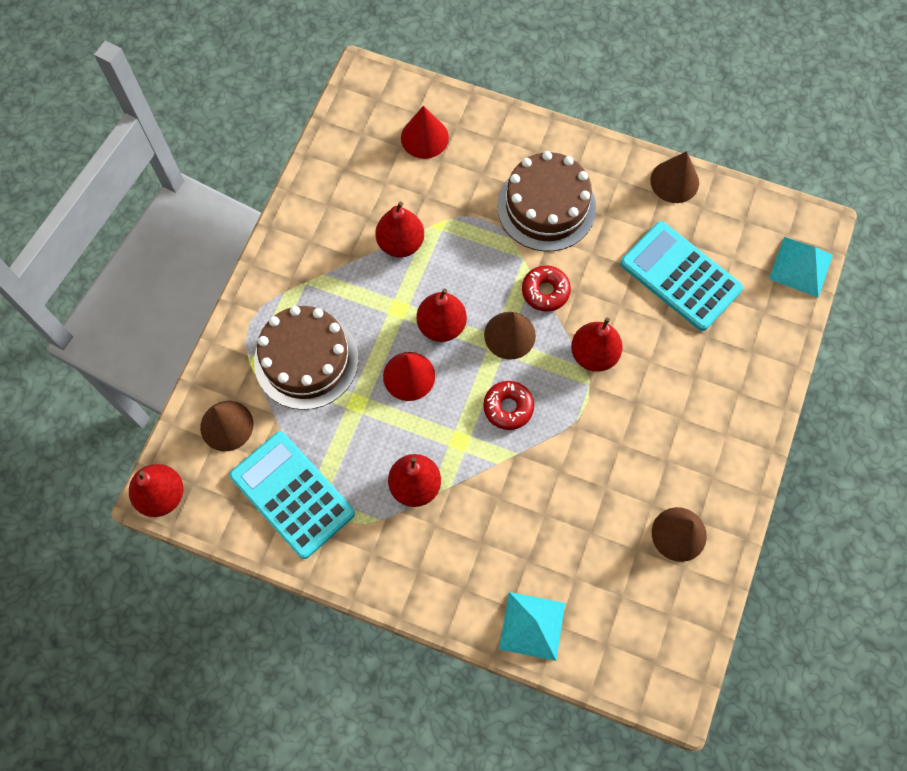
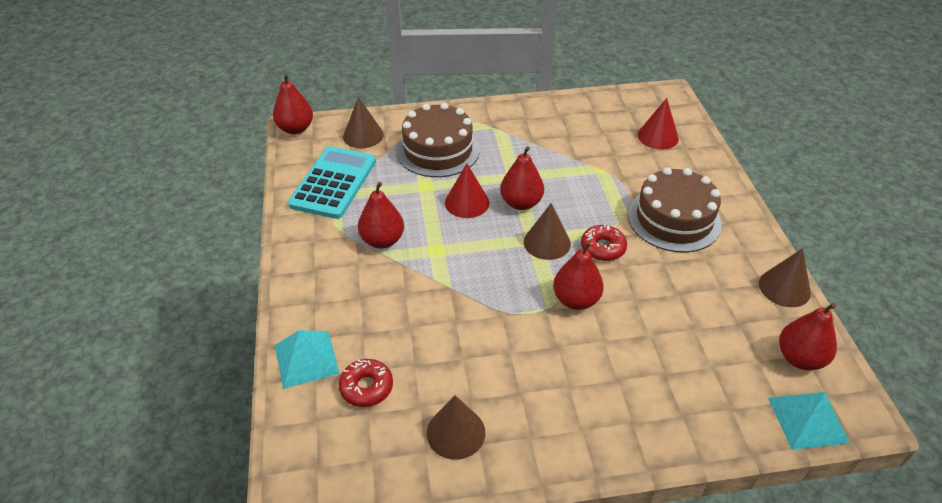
camera: 60 degrees right, 25 degrees down
red pear [375,202,424,258] -> red pear moved to [779,303,837,370]
red donut [483,381,534,430] -> red donut moved to [338,359,393,407]
turquoise calculator [620,221,743,331] -> none

